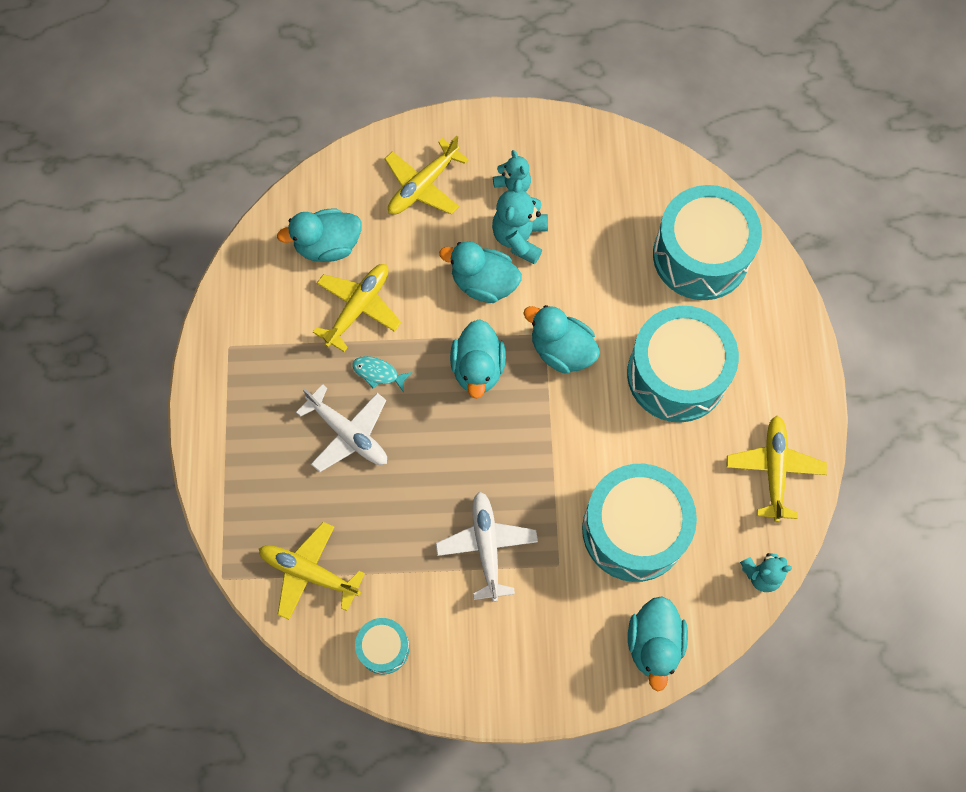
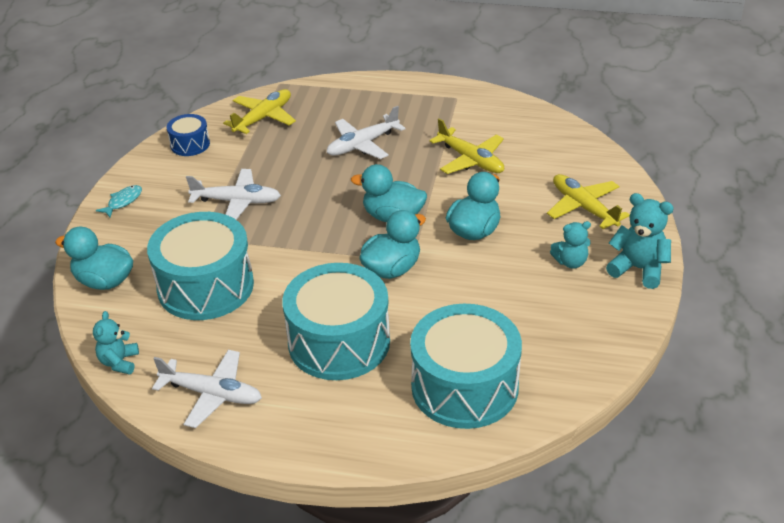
camera: 105 degrees right, 30 degrees down
turquoise duck [277,208,362,262] -> none
turquoise fish [352,356,412,393] -> turquoise fish moved to [96,185,142,217]
turquoise drum [355,618,410,674] -> blue drum [167,114,210,156]
turquoise teddy bear [492,179,548,264] -> turquoise teddy bear moved to [606,193,674,289]
yellow plane [727,416,827,522] -> white plane [152,350,262,428]

